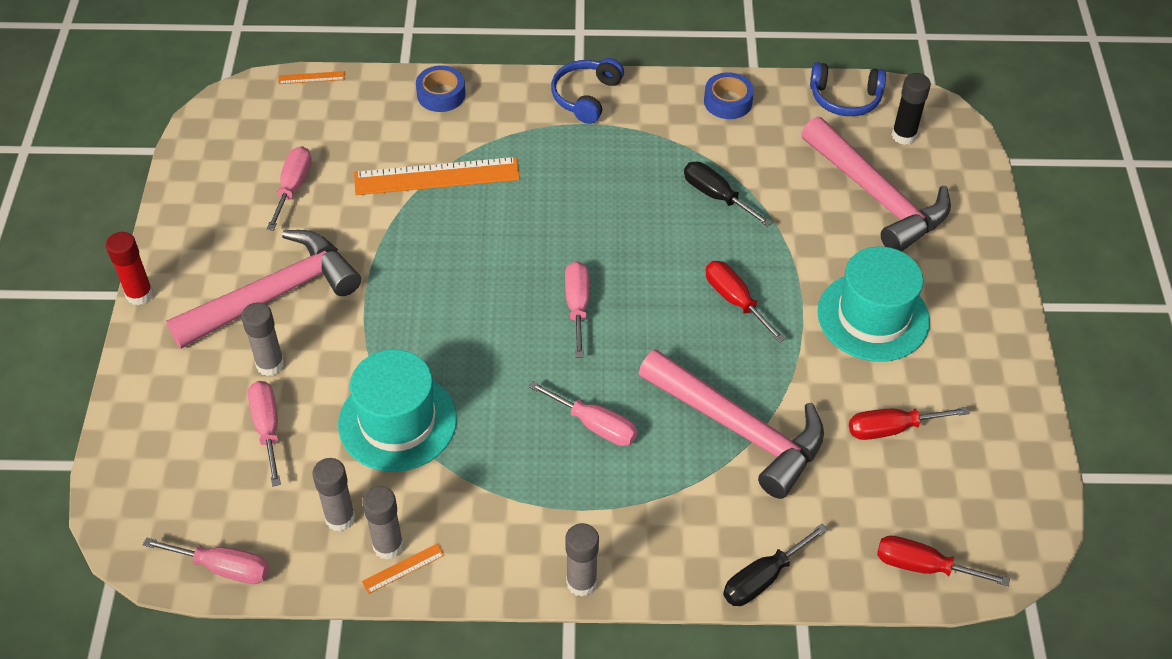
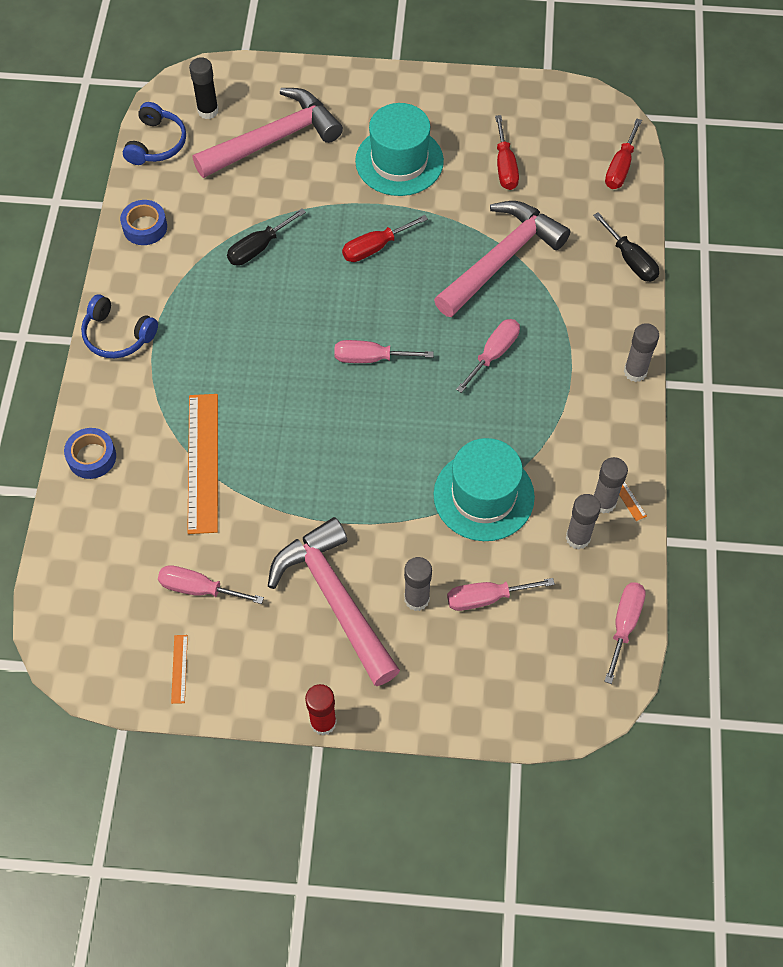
camera: 85 degrees left, 10 degrees up
orange ruler [279,71,345,84] -> orange ruler moved to [171,635,188,704]

